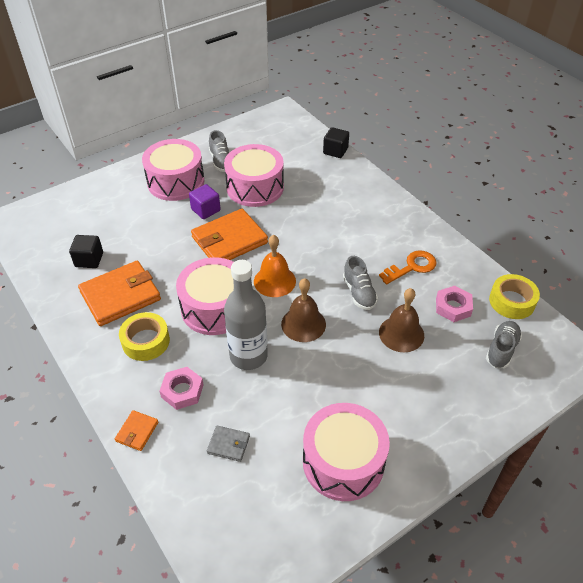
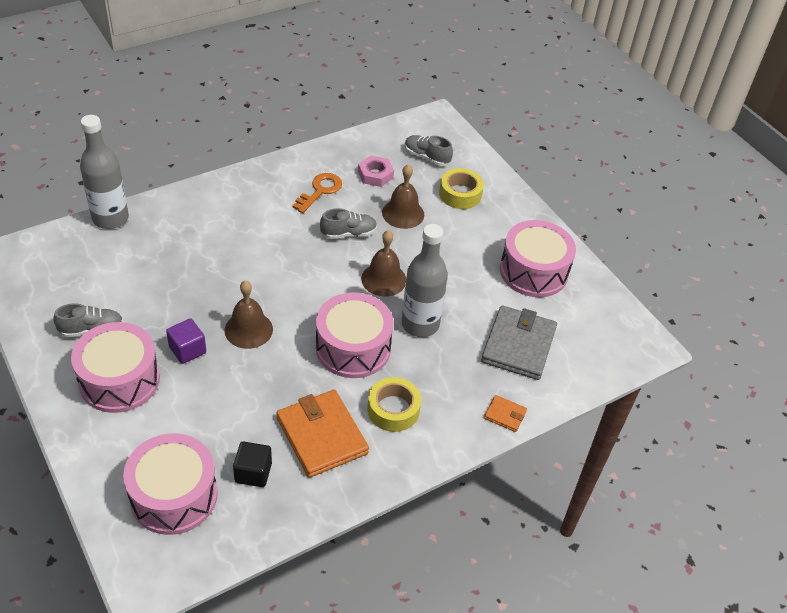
camera: 90 degrees left, 0 degrees up
pink nut [160,367,203,410] -> none
orange wallet [191,209,268,260] -> brown bell [225,280,273,349]
grey wallet [207,425,250,462] -> grey wallet [481,305,557,380], size x2.17
pink drum [224,144,284,207] -> pink drum moved to [123,433,218,535]
orange bell [254,235,296,297] -> none
black cube [323,127,349,158] -> grey bottle [80,115,129,229]
orange key [379,250,437,285] -> orange key turned 60 degrees clockwise [293,173,342,213]
yellow tape [489,274,540,319] -> yellow tape moved to [439,168,484,209]

